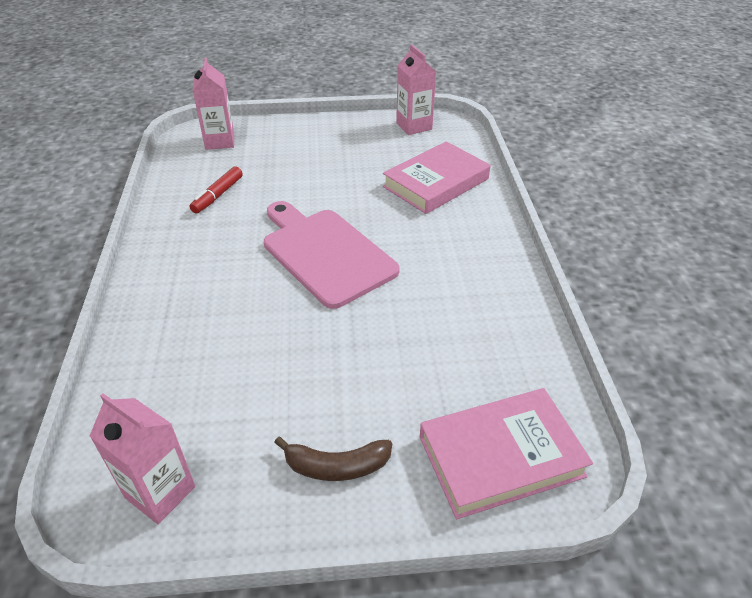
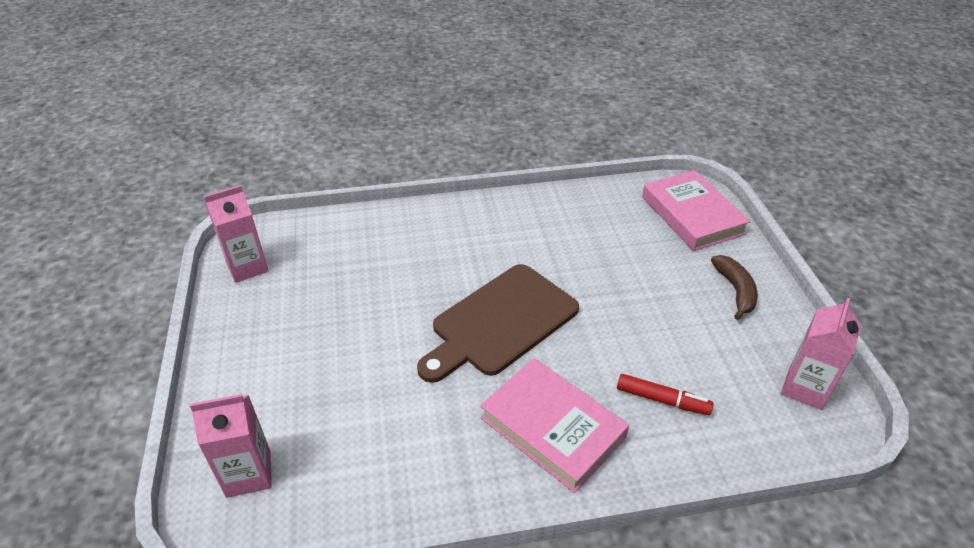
camera: 95 degrees left, 0 degrees up
red marker [189,167,243,214] -> red marker moved to [617,374,714,415]
pink cutting board [264,201,400,309] -> brown cutting board [417,264,579,383]
pink book [383,141,491,214] -> pink book moved to [480,358,629,493]

